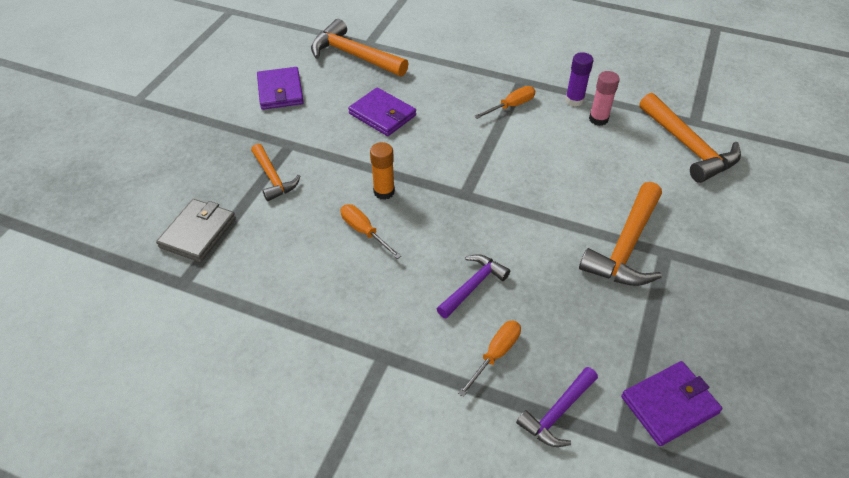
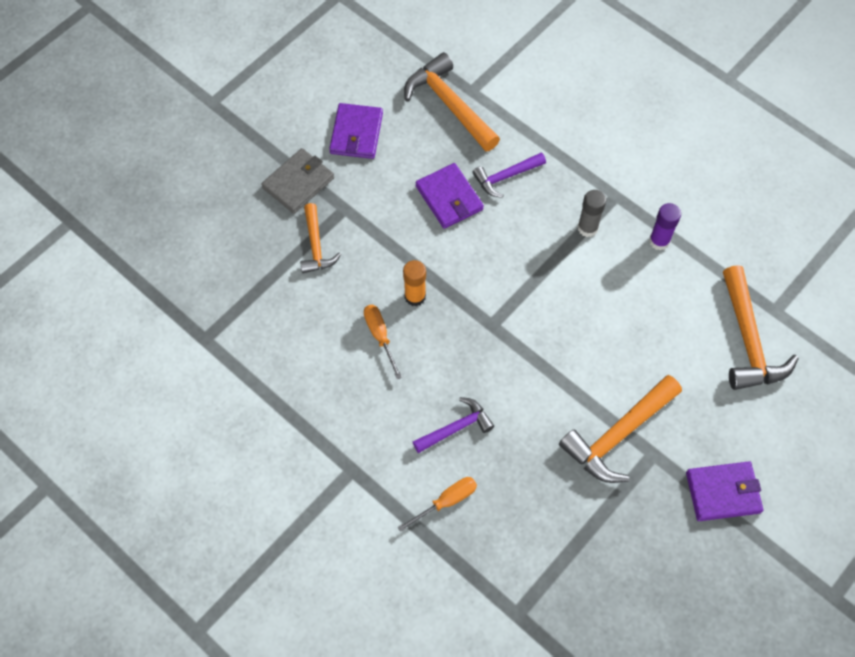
camera: 20 degrees right, 15 degrees up
grey wallet [156,199,236,262] -> grey wallet moved to [261,148,334,214]
orange screwdriver [474,86,535,119] -> grey glue stick [578,190,606,237]
purple hammer [516,367,598,447] -> purple hammer moved to [472,153,546,198]
pink glue stick [589,71,620,126] -> none
purple wallet [621,361,722,446] -> purple wallet moved to [686,461,763,521]

